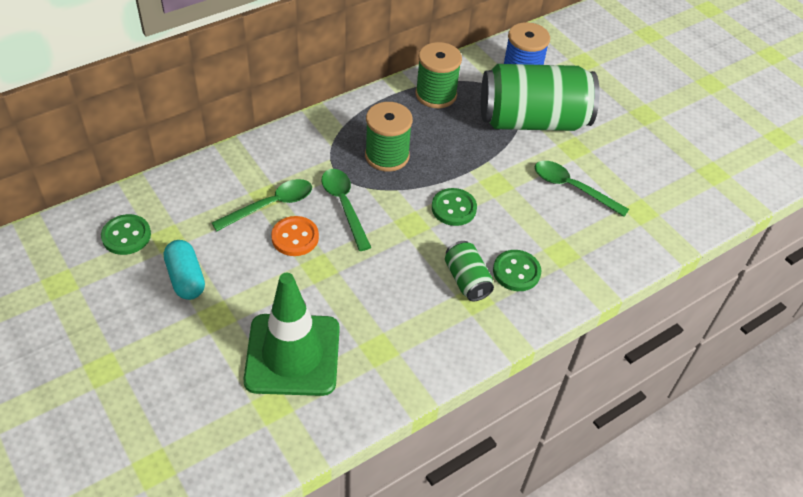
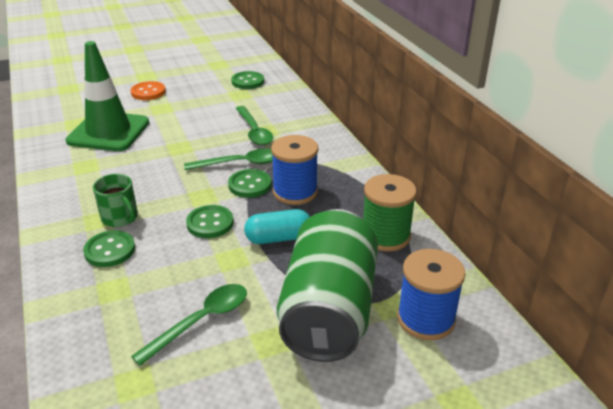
camera: 105 degrees right, 15 degrees down
turquoise capsule [164,240,205,300] -> turquoise capsule moved to [244,209,310,244]
orange button [271,216,319,256] -> orange button moved to [130,81,166,100]
green spool [365,102,413,172] -> blue spool [271,135,318,205]
green can [445,241,494,301] -> green mug [93,174,138,227]
none -> green button [228,169,271,198]

